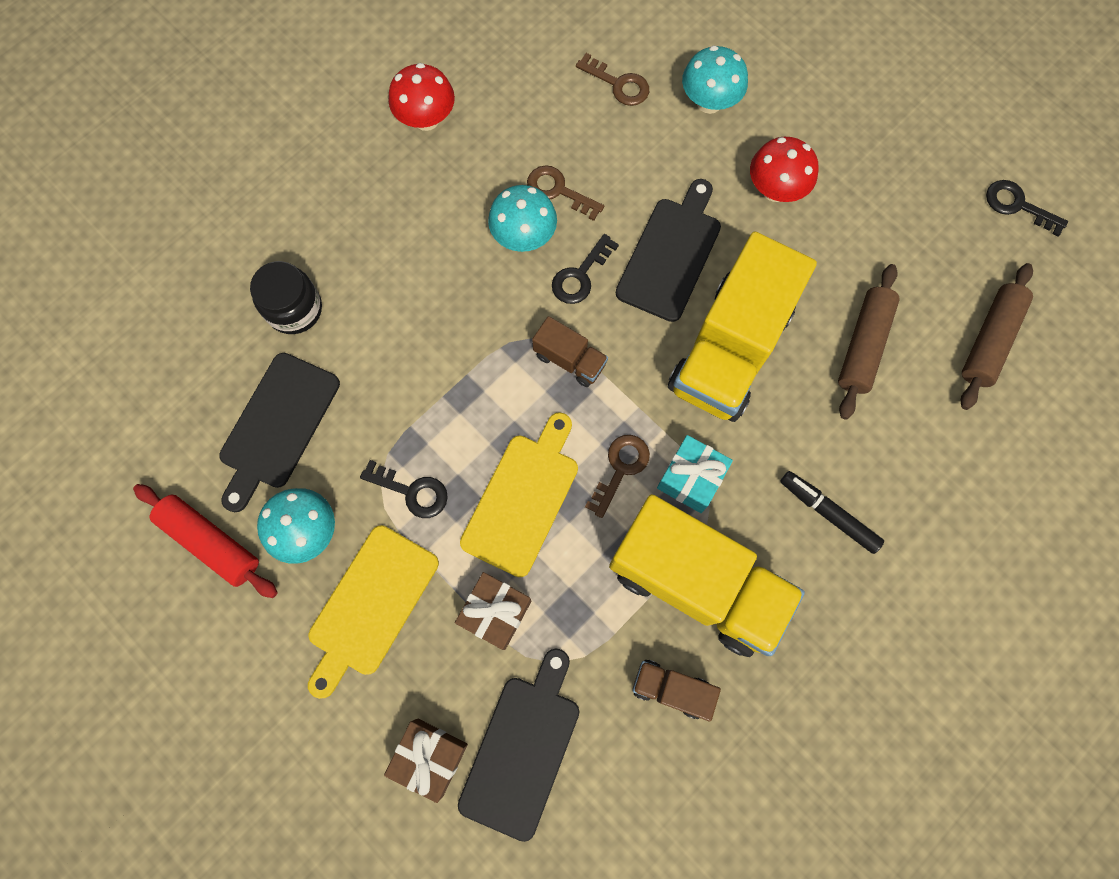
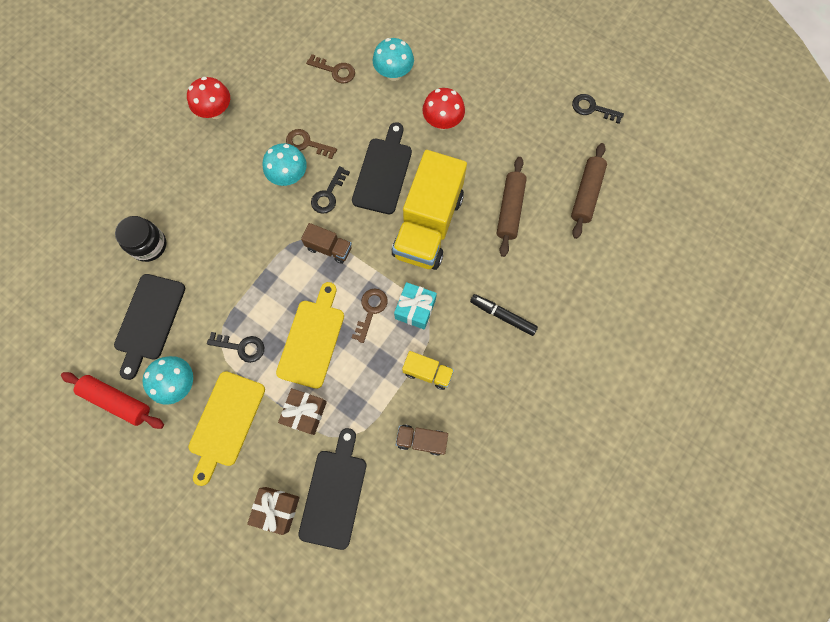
camera: 10 degrees left, 0 degrees up
yellow truck [609,494,805,657] -> yellow truck [402,351,454,390], size x0.44

